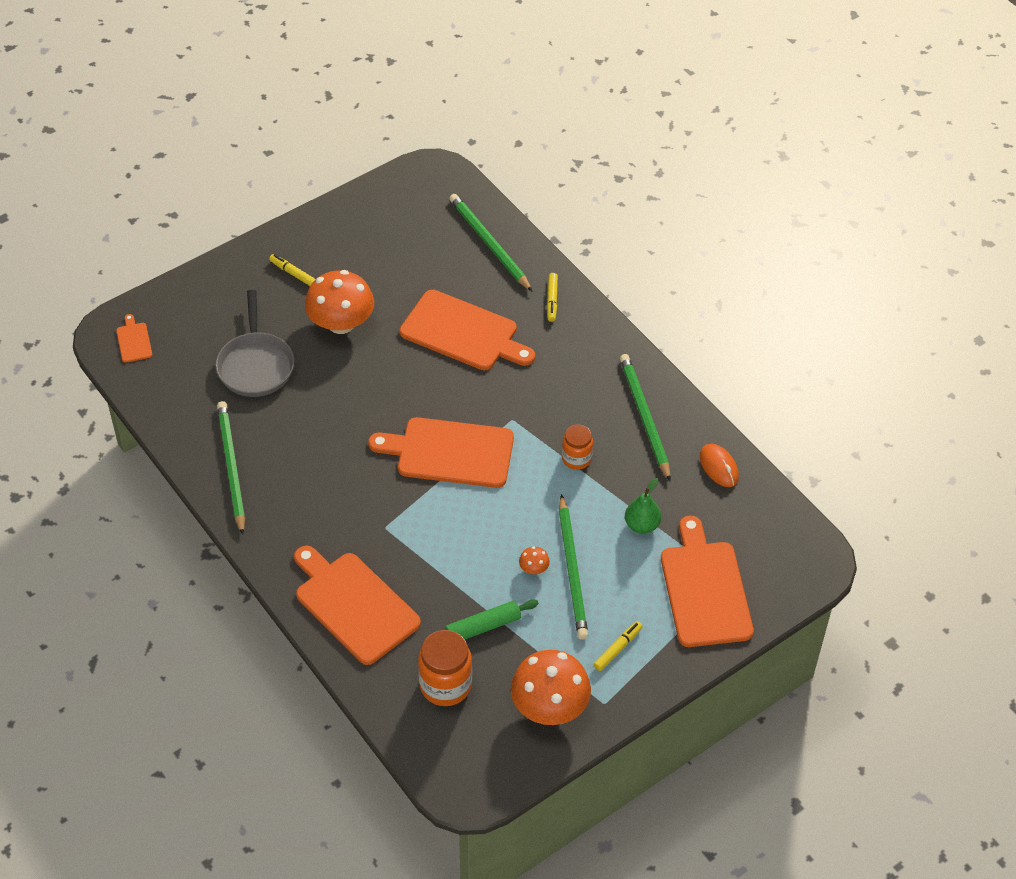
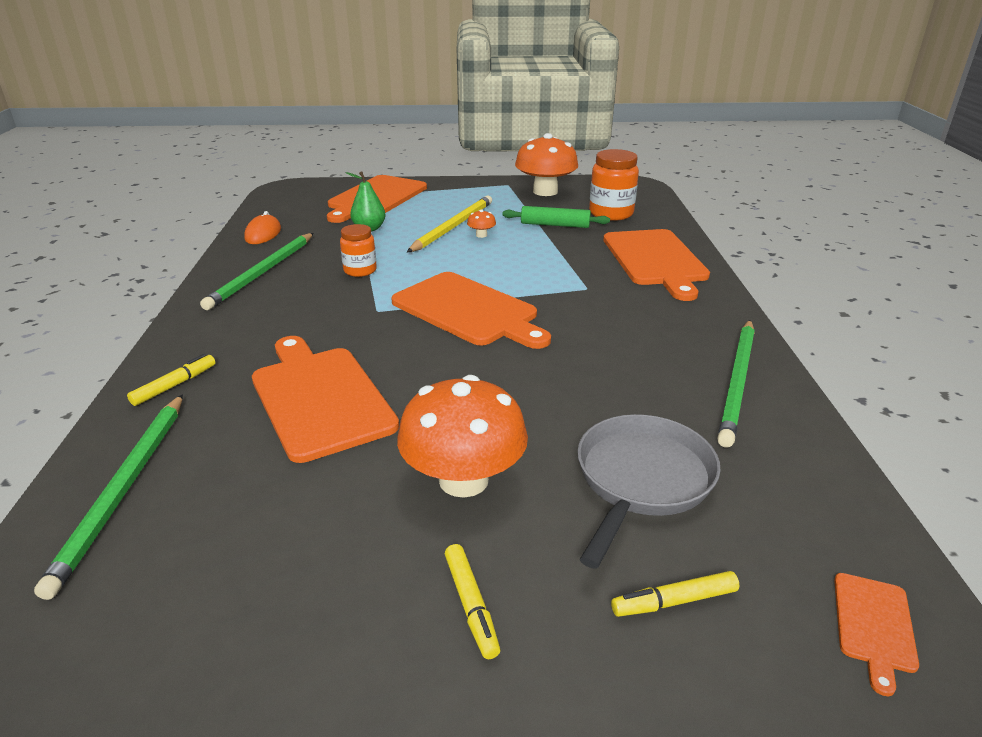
camera: 145 degrees left, 20 degrees down
green pencil [559,494,588,640] -> yellow pencil [407,196,492,252]
yellow marker [593,621,643,671] -> yellow marker moved to [611,571,739,617]

